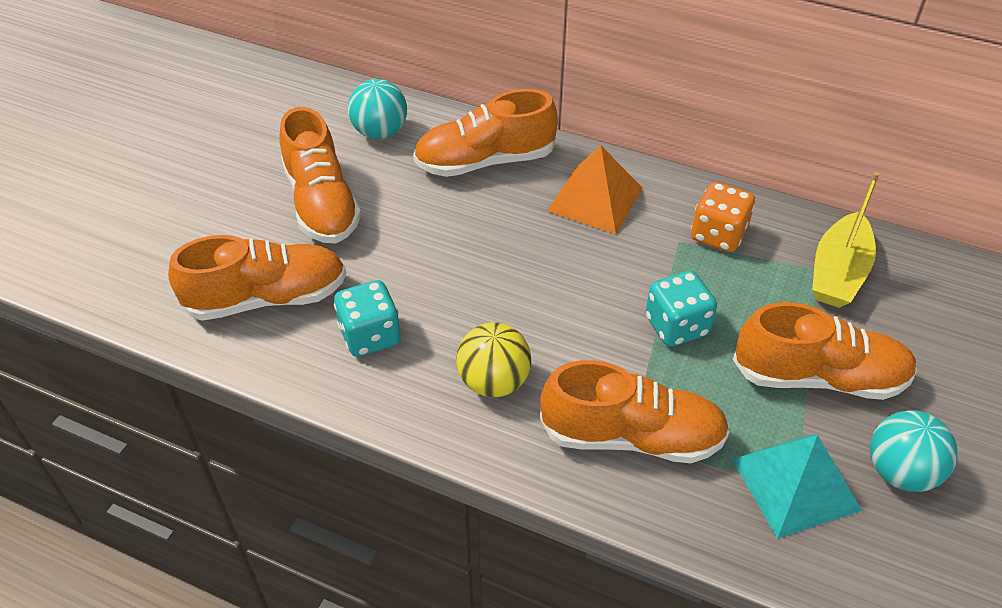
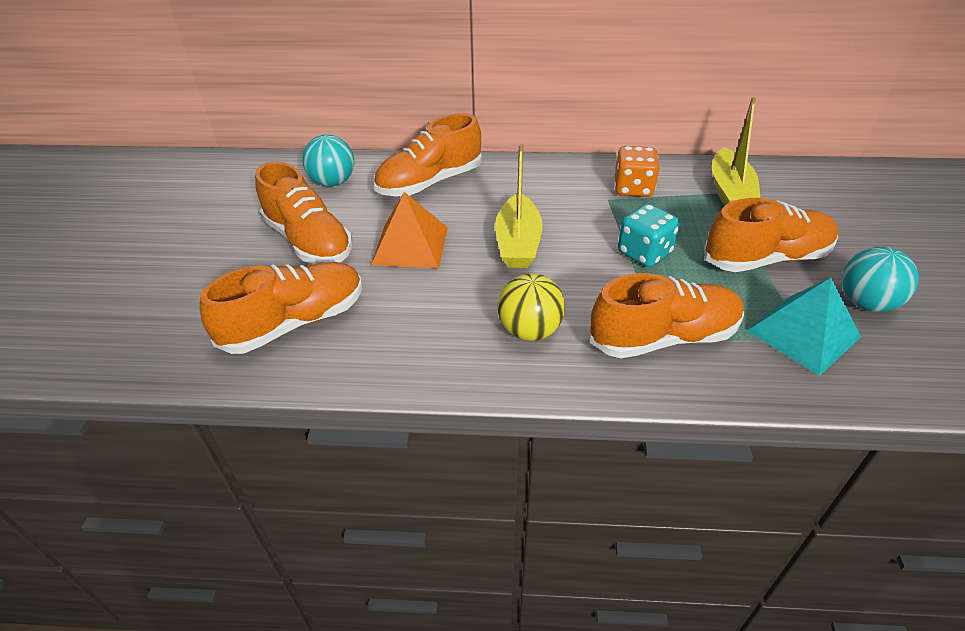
camera: 20 degrees left, 5 degrees down
turquoise dice [334,280,401,357] -> none
orange pyramid [547,146,643,234] -> orange pyramid moved to [371,192,448,269]
none -> yellow boat [495,144,543,268]

